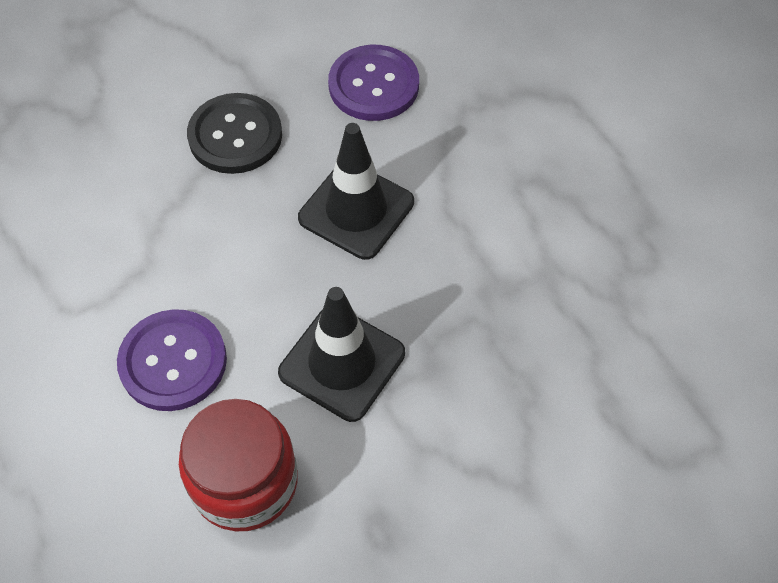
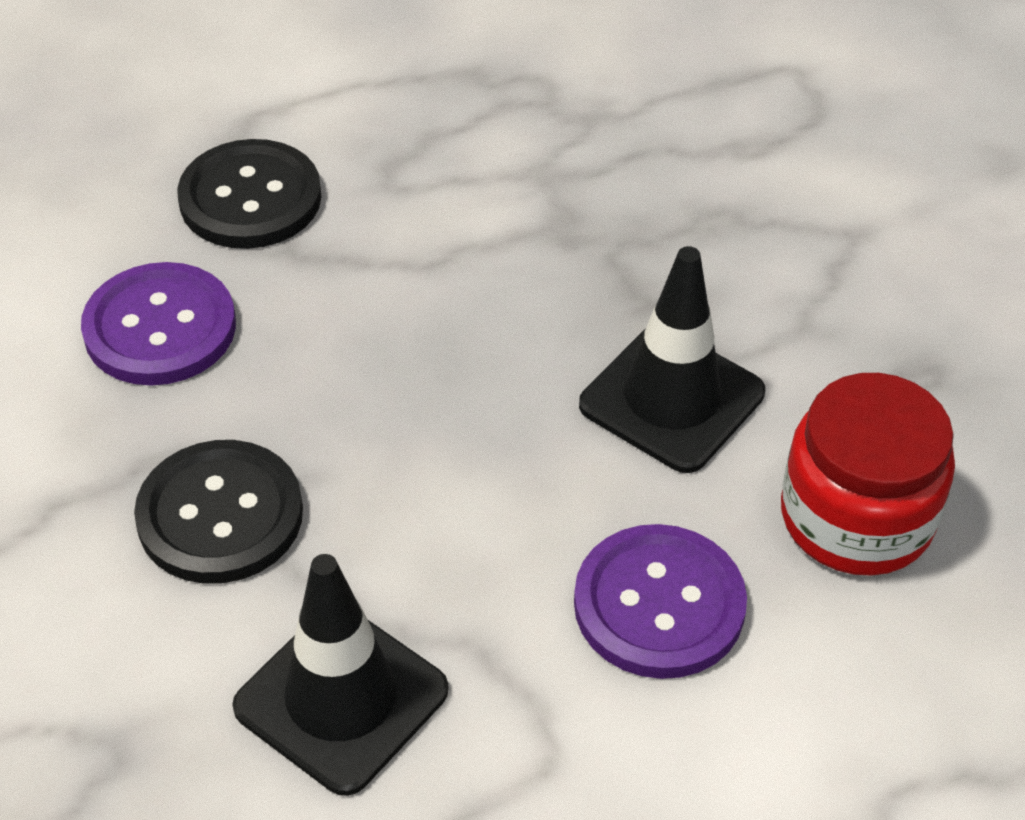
camera: 85 degrees left, 10 degrees down
black traffic cone [298,123,414,260] -> black traffic cone moved to [232,554,448,796]
none -> black button [177,139,321,249]

